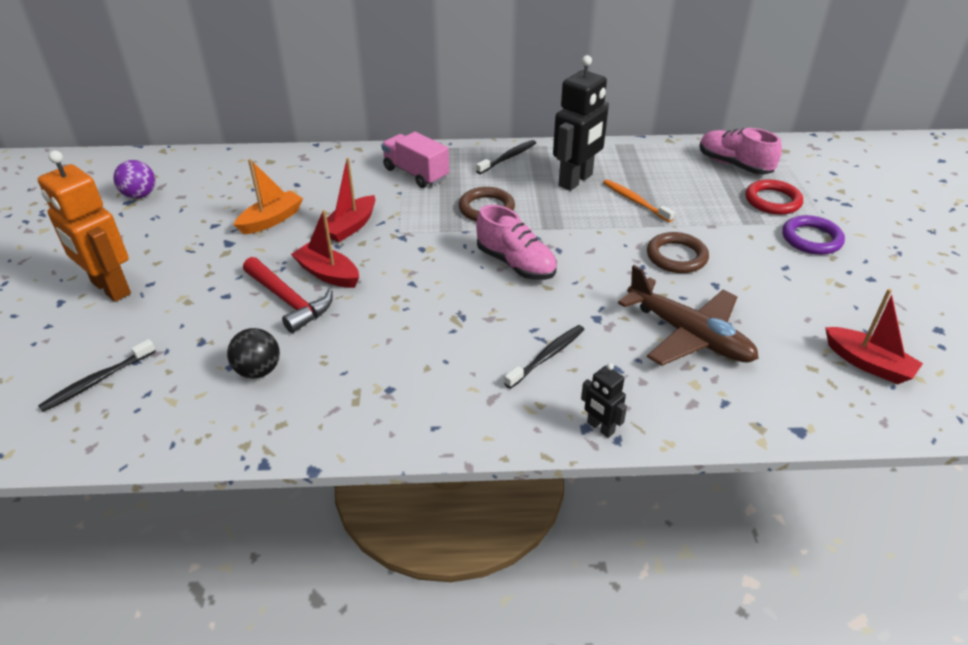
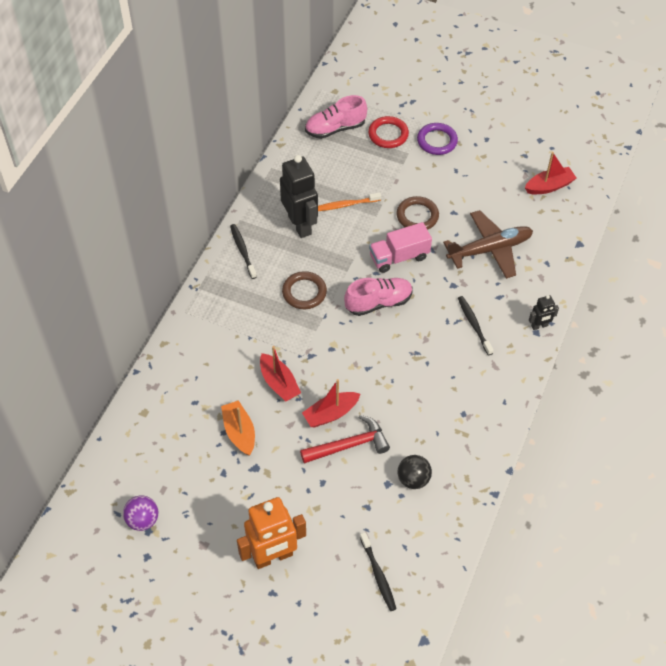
camera: 65 degrees left, 15 degrees up
pink truck [381,132,449,188] -> pink truck moved to [369,222,432,273]

